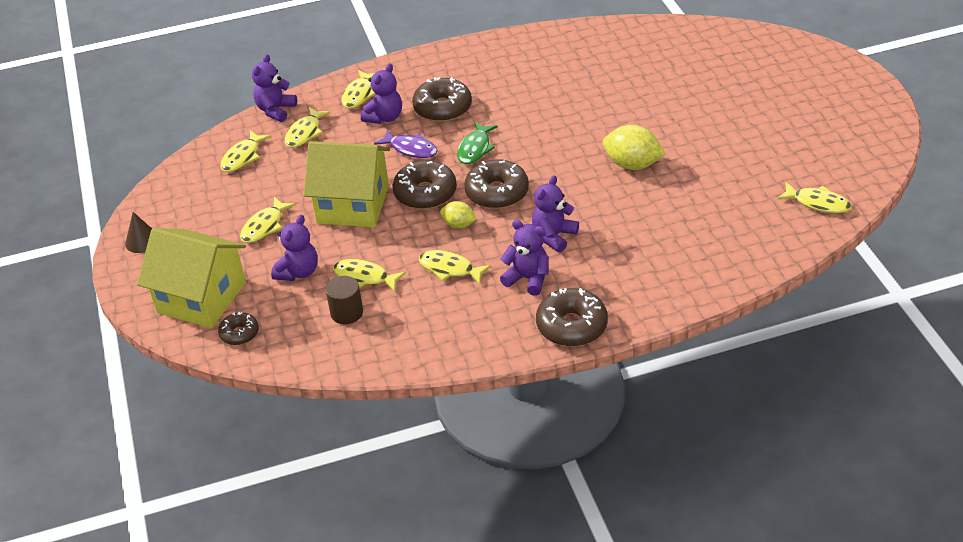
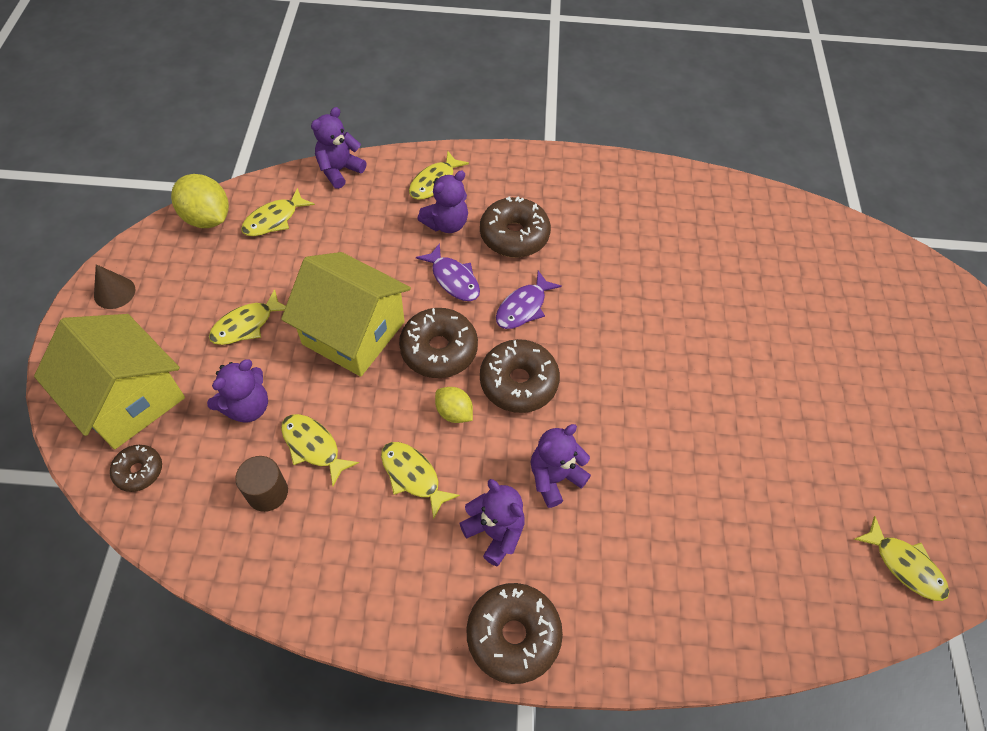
camera: 15 degrees right, 15 degrees up
yellow fish [285,107,331,148] -> none
green fish [457,122,498,164] -> purple fish [496,271,562,329]
yellow lemon [603,125,665,170] -> yellow lemon moved to [171,174,229,228]

